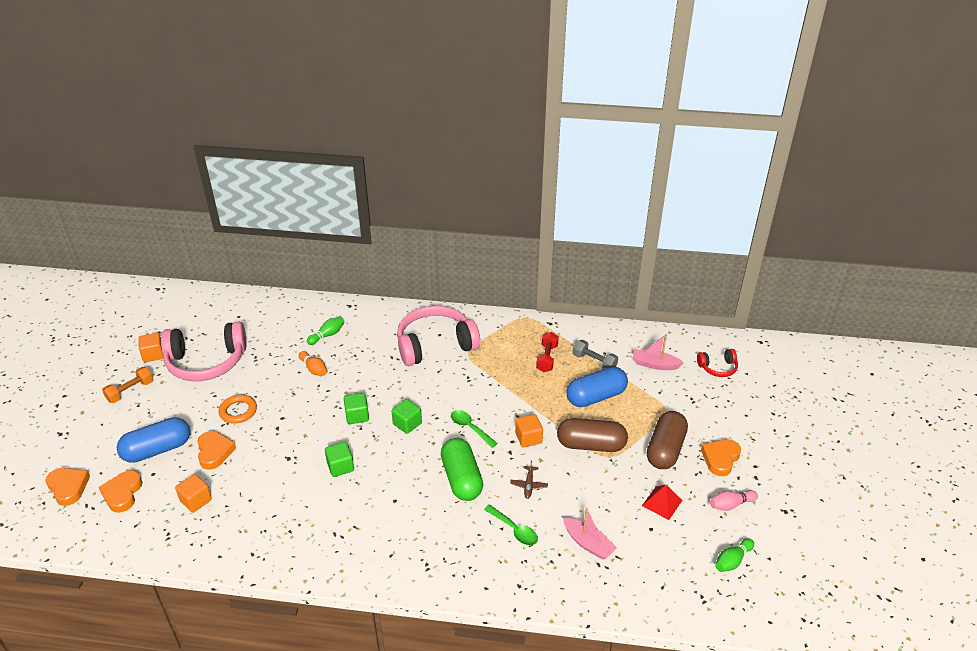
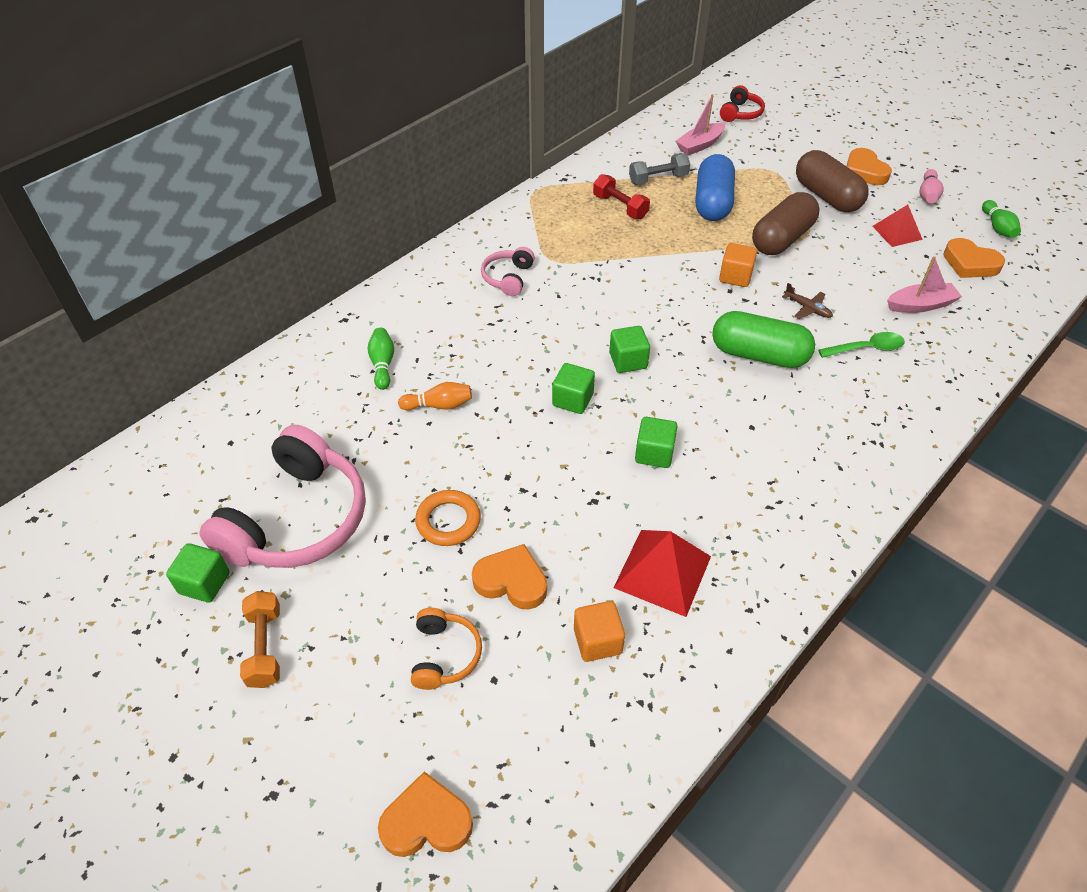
camera: 55 degrees left, 10 degrees up
orange heart [98,470,142,513] -> orange heart moved to [944,238,1005,278]
blue capsule [117,417,190,463] -> orange headphones [411,608,482,690]
orange cube [138,333,164,362] -> green cube [166,543,230,603]
pink headphones [397,306,480,366] -> pink headphones [481,247,535,296], size x0.47
green spoon [451,410,498,448] -> none
none -> red pyramid [614,530,711,617]

